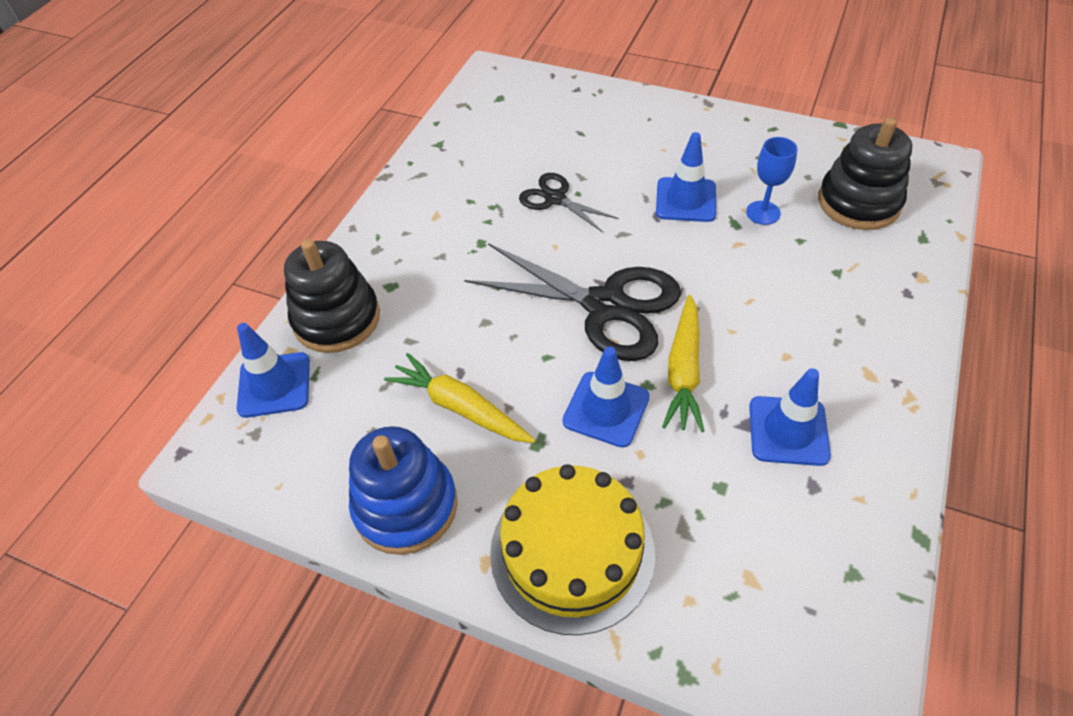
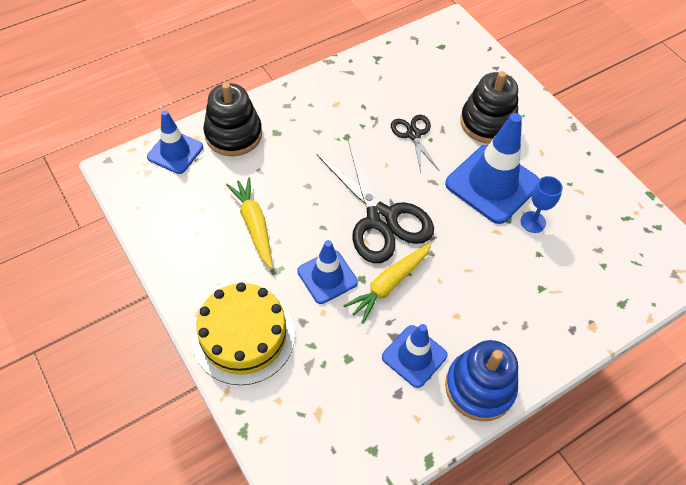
camera: 30 degrees right, 5 degrees up
blue stacking toy [349,426,458,555] -> blue stacking toy moved to [445,340,518,421]
blue traffic cone [656,132,716,222] -> blue traffic cone [445,113,540,224], size x1.68
black stacking toy [818,117,912,230] -> black stacking toy moved to [460,71,518,144]

